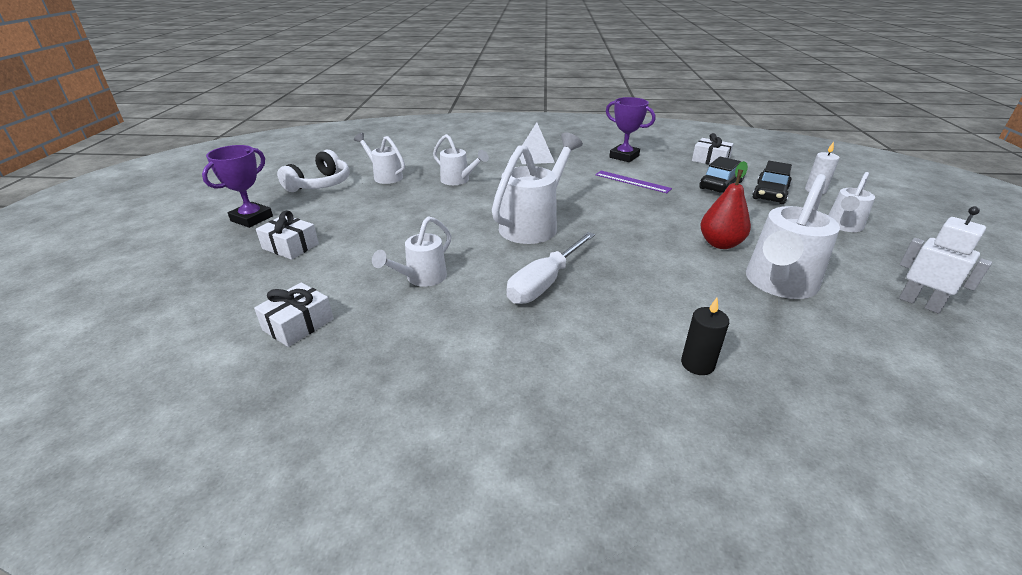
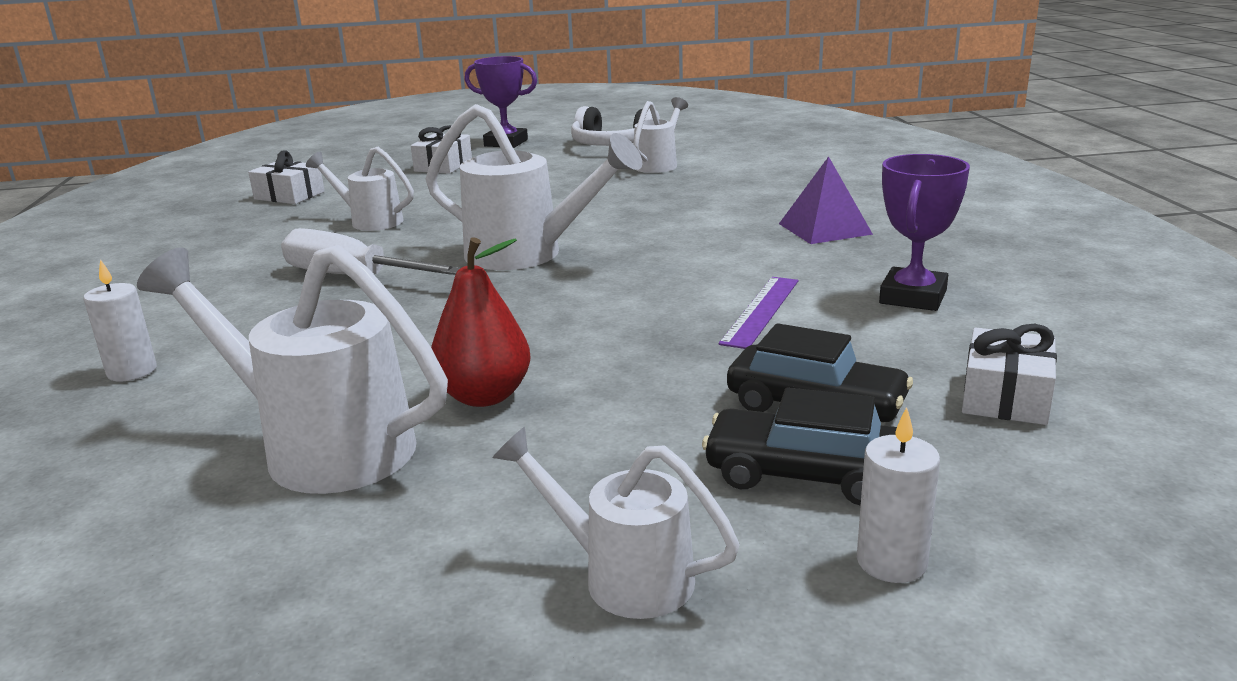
camera: 80 degrees right, 10 degrees down
white watering can [433,134,489,185] -> none
white pyramid [520,122,555,164] -> purple pyramid [779,156,873,244]
black candle [681,298,729,375] -> white candle [83,259,157,382]
white robot [899,206,992,314] -> none

